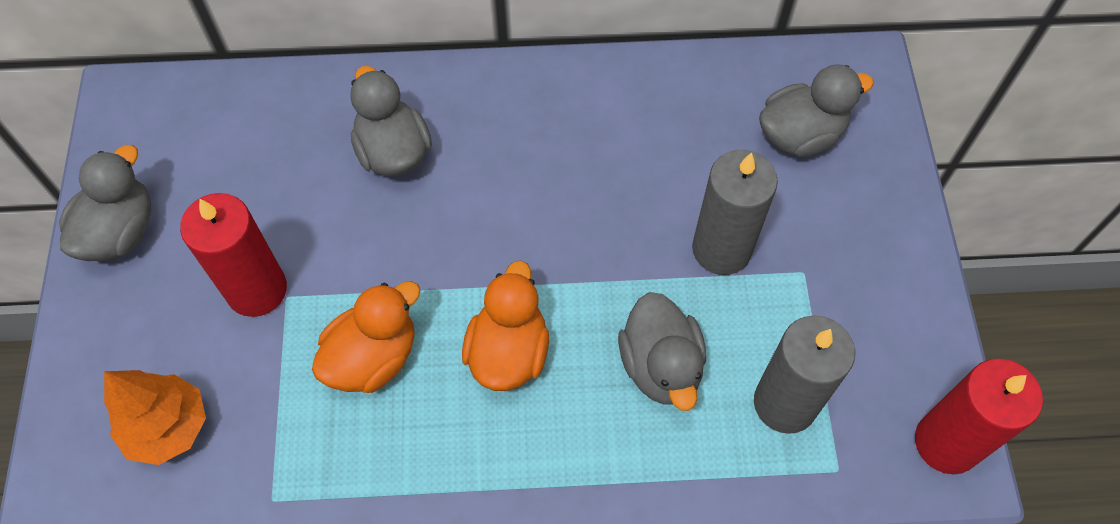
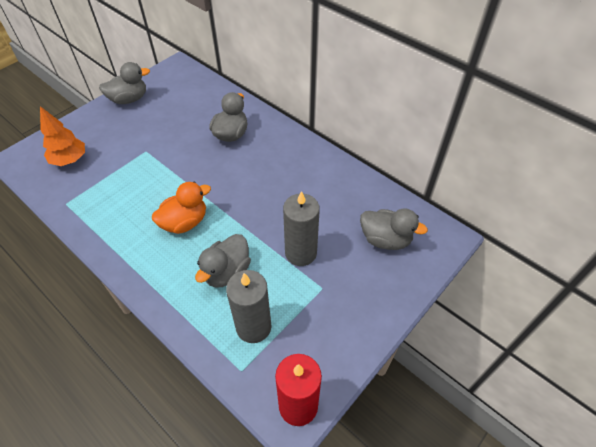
camera: 45 degrees right, 10 degrees down
red candle [180,193,287,317] -> none
orange duck [312,281,420,393] -> none

